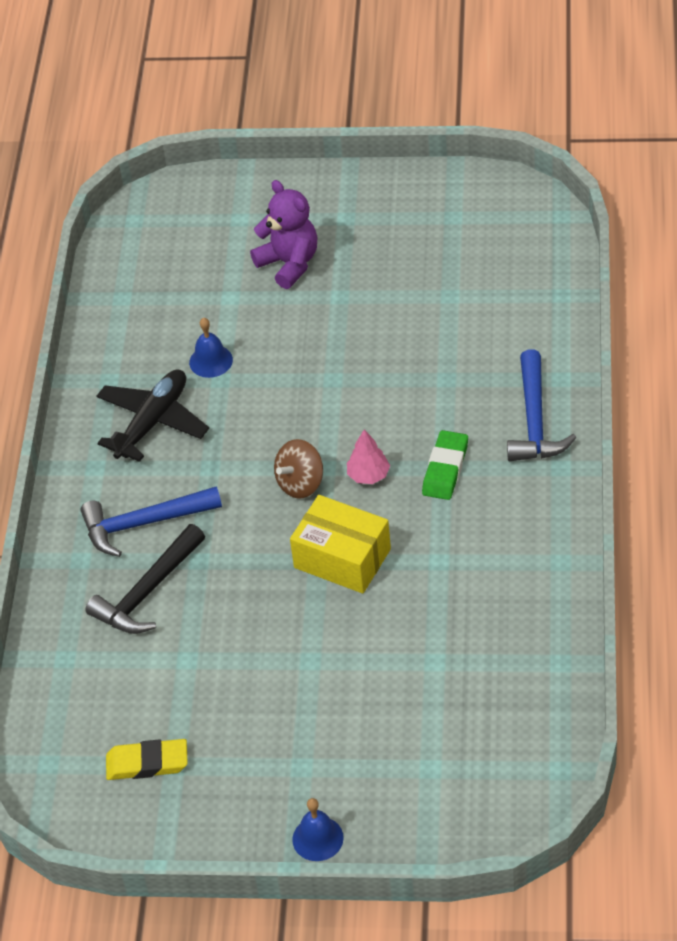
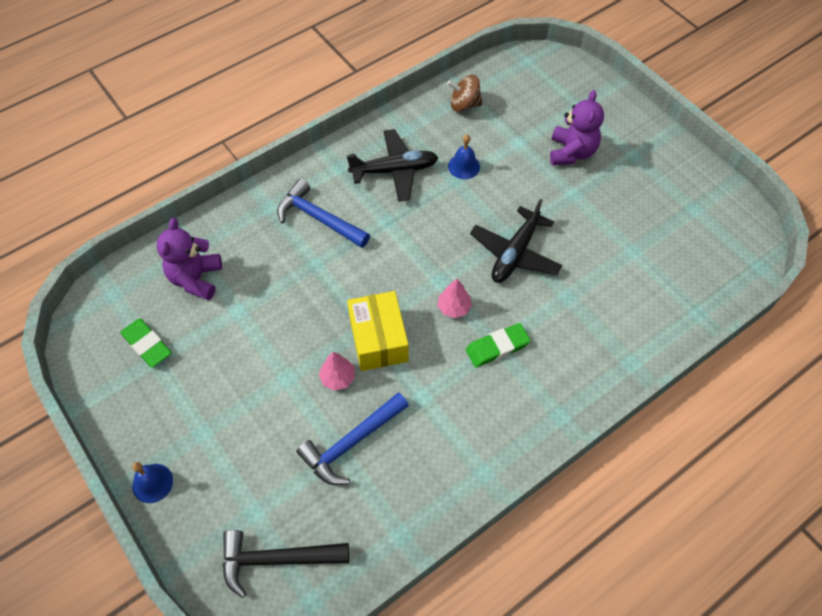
camera: 45 degrees right, 10 degrees up
black hammer [85,524,205,634] -> black hammer moved to [223,530,349,598]
yellow eraser [106,739,188,780] -> green eraser [120,318,172,368]
brown spinning top [274,439,323,498] -> brown spinning top moved to [447,75,483,112]
blue hammer [507,349,577,461] -> blue hammer moved to [296,392,409,485]
none -> purple teddy bear [156,218,222,300]
none -> pink tree [319,352,355,391]
none -> black plane [470,199,562,283]

